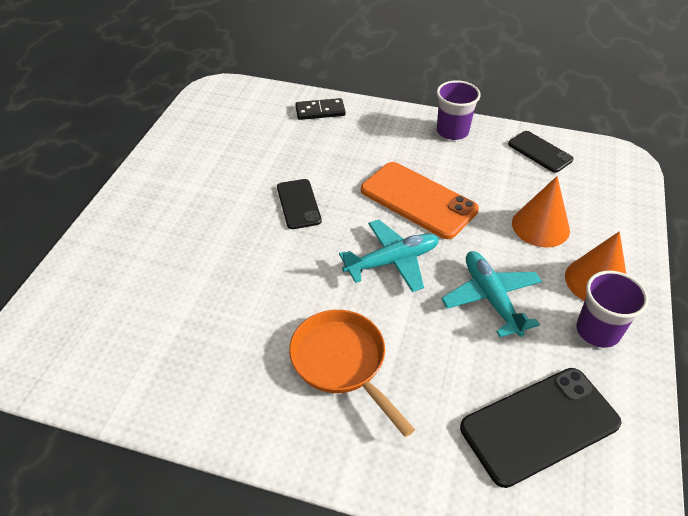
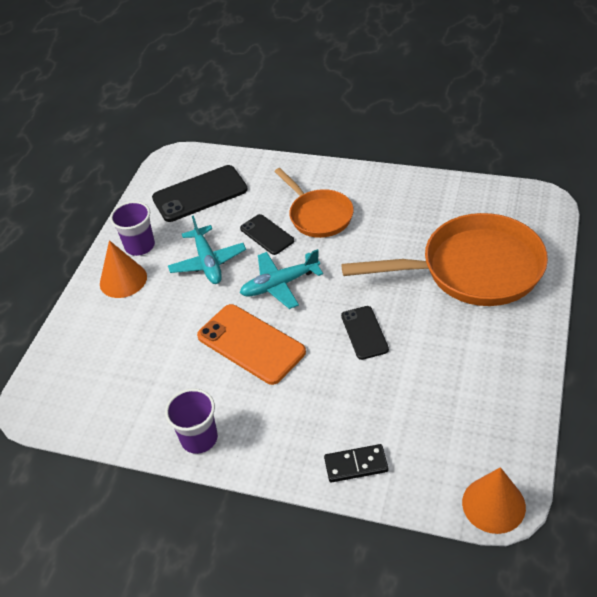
camera: 175 degrees left, 0 degrees up
black phone [508,131,573,173] -> black phone moved to [240,214,294,255]
orange cone [512,176,570,248] -> orange cone moved to [462,467,526,534]
none -> orange pan [341,213,548,306]

